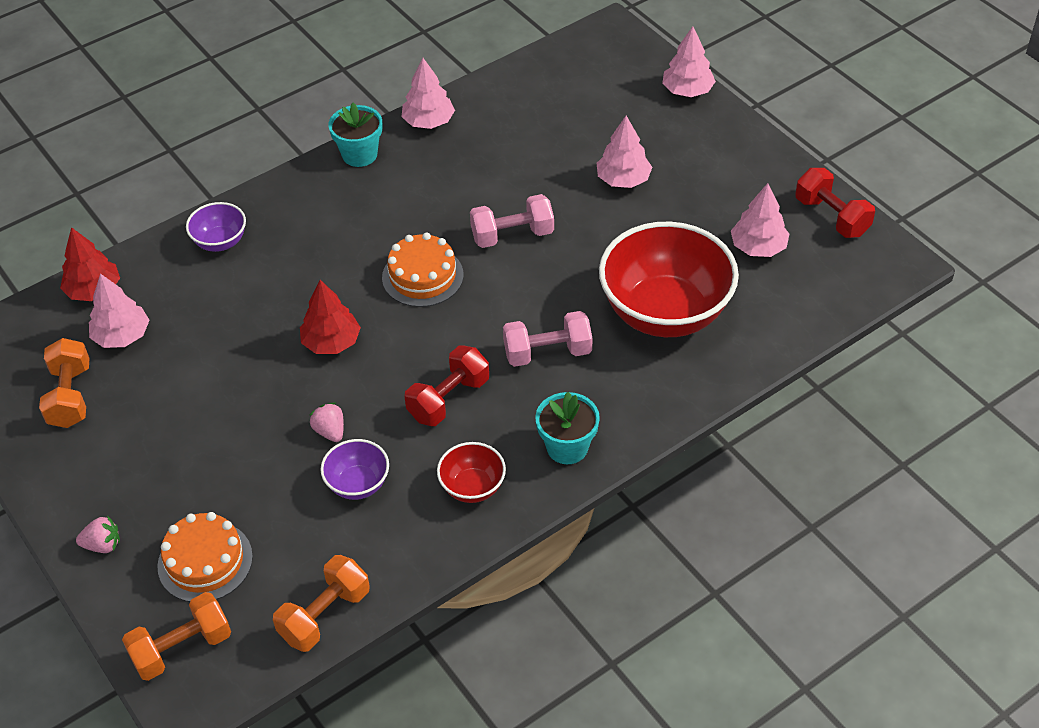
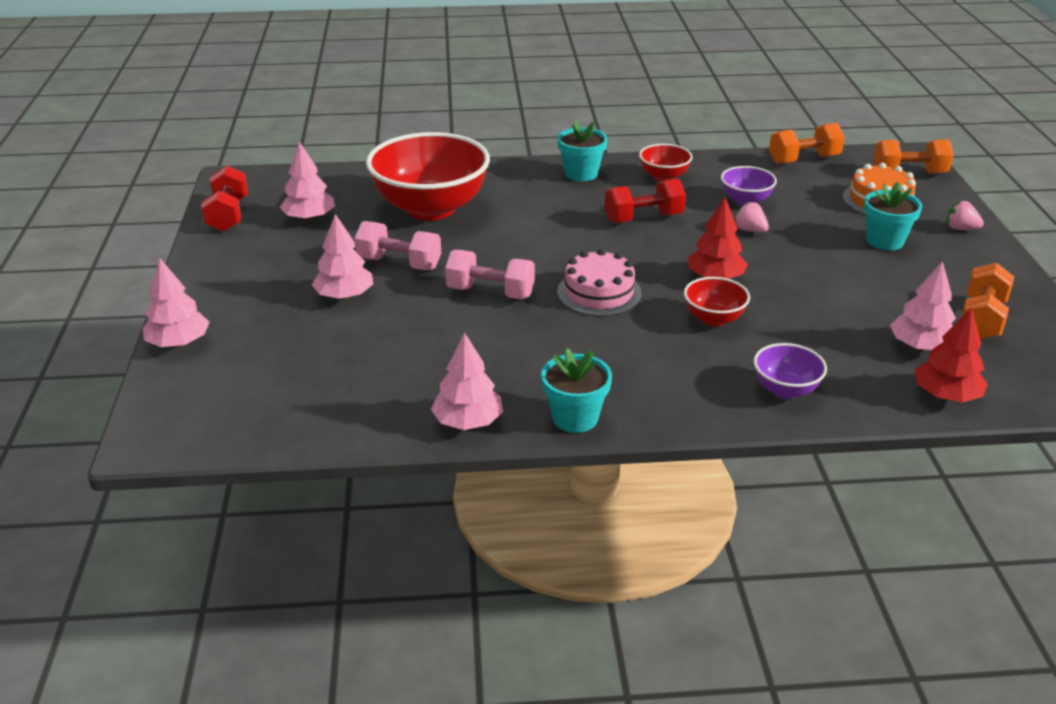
camera: 150 degrees left, 15 degrees down
pink strawberry [310,402,344,442] -> pink strawberry turned 135 degrees clockwise [734,201,769,232]
orange cake [382,233,464,307] -> pink cake [557,249,642,316]
pink dumbbell [503,311,592,367] -> pink dumbbell moved to [354,221,441,270]
none -> red bowl [684,277,750,327]
none -> turquoise flower pot [864,182,922,250]

